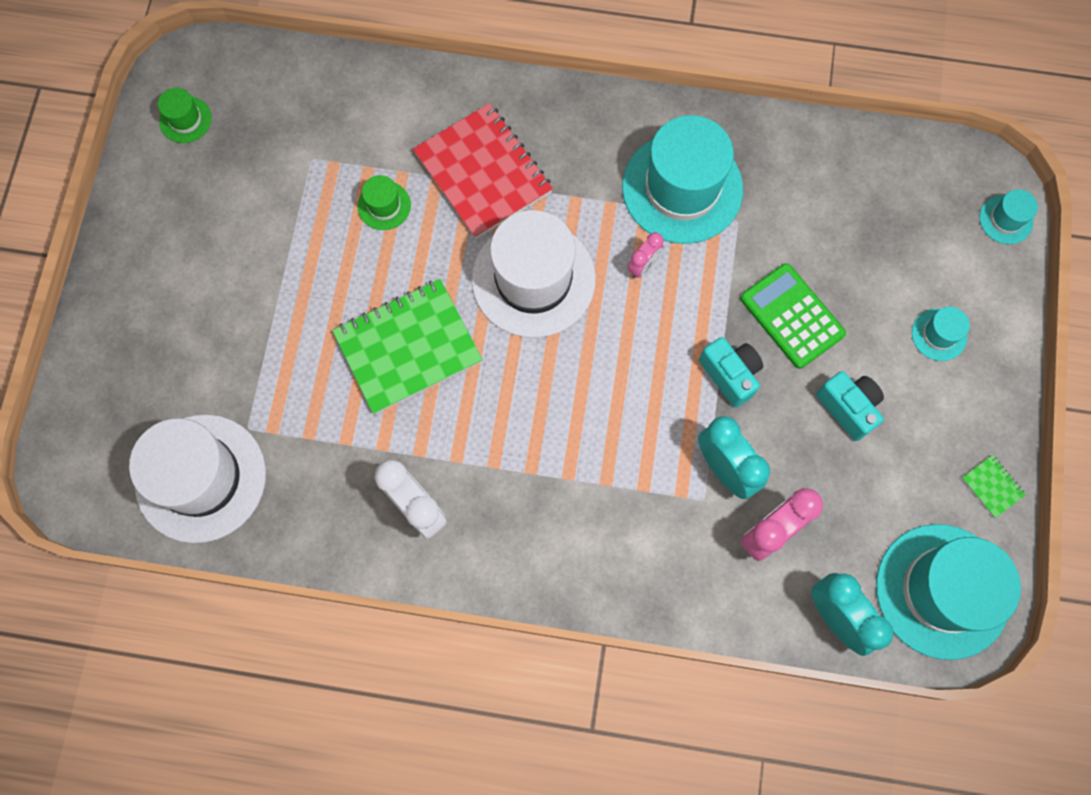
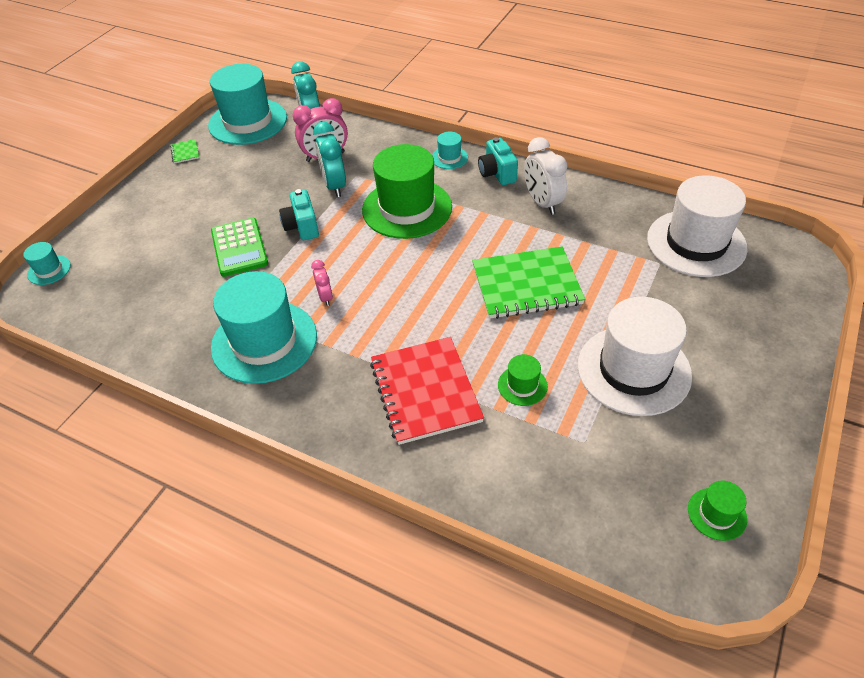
camera: 160 degrees left, 25 degrees down
white hat [472,210,596,338] -> white hat moved to [578,297,692,416]
pink clock [628,232,663,278] -> pink clock turned 105 degrees clockwise [311,260,333,306]
turquoise camera [816,371,884,441] -> turquoise camera moved to [478,137,518,185]
turquoise hat [912,307,970,361] -> turquoise hat moved to [432,132,468,169]
none -> green hat [362,144,452,239]

